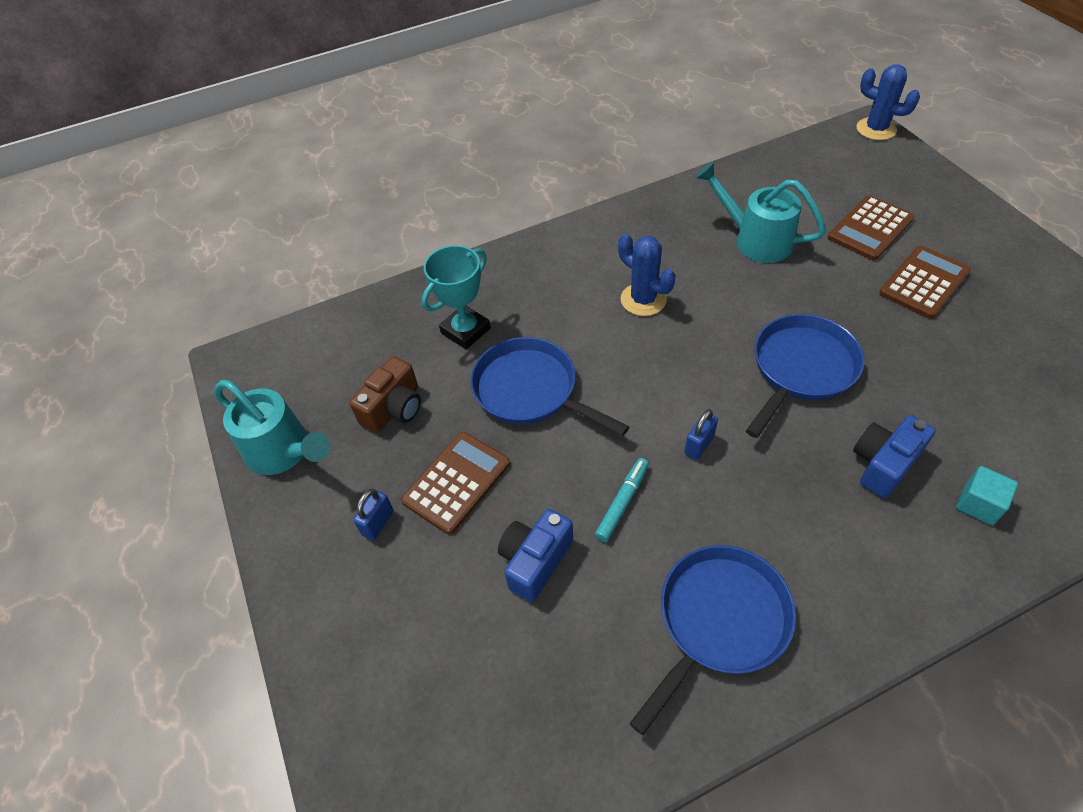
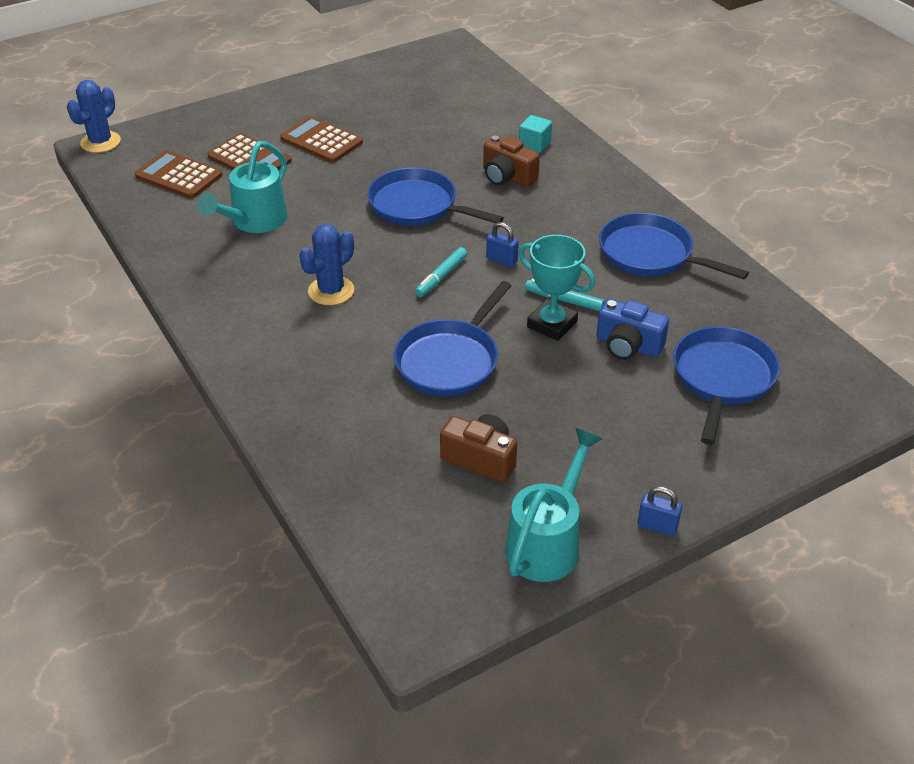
camera: 100 degrees left, 10 degrees down
blue padlock [353,489,394,540] -> blue padlock moved to [637,486,682,536]
brown calculator [401,432,510,534] -> brown calculator moved to [135,151,222,199]
turquoise trophy [422,245,491,349] -> turquoise trophy moved to [519,235,595,341]
blue camera [853,415,935,498] -> brown camera [483,135,540,188]
none -> turquoise marker [415,247,467,297]
none -> blue pan [673,326,780,445]

